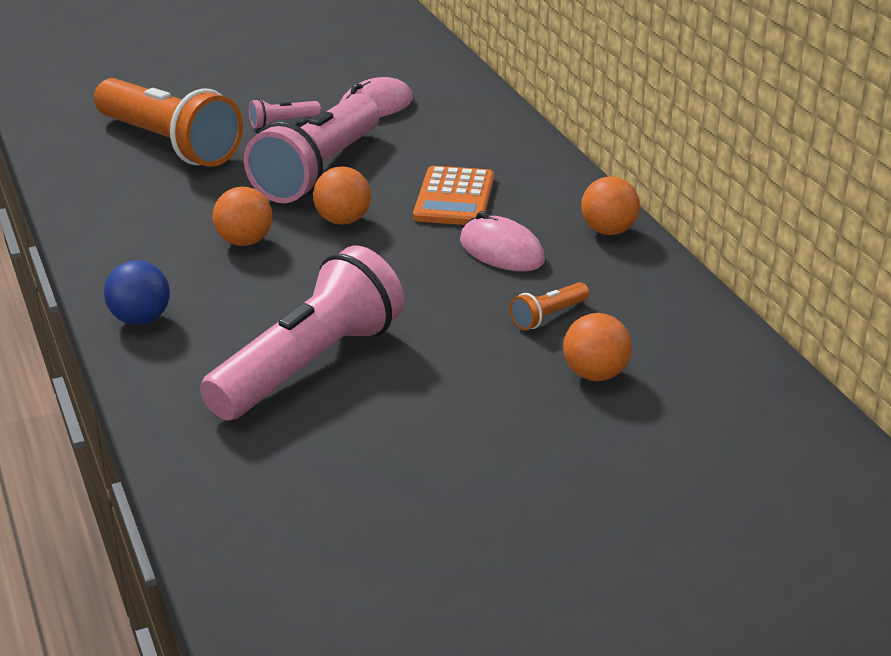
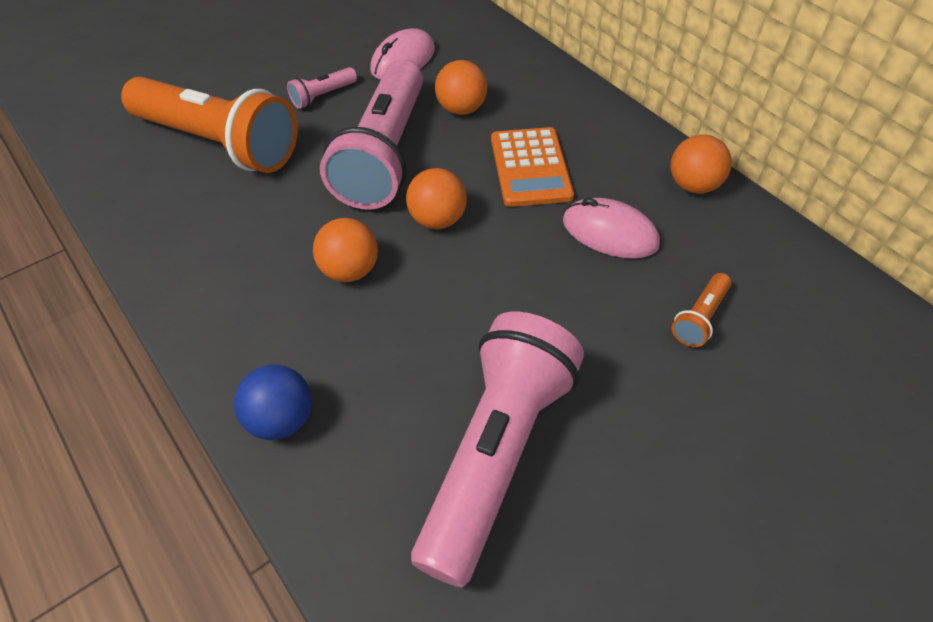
camera: 15 degrees left, 20 degrees up
orange ball [563,313,632,381] -> orange ball moved to [435,60,487,115]

